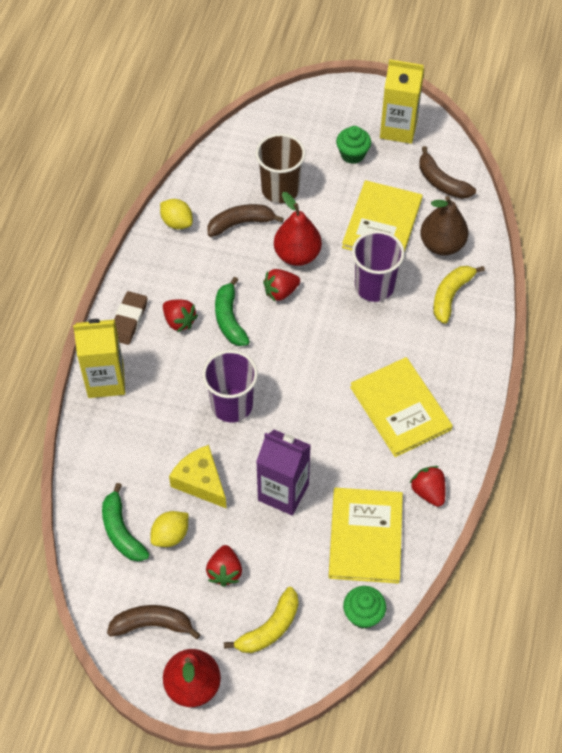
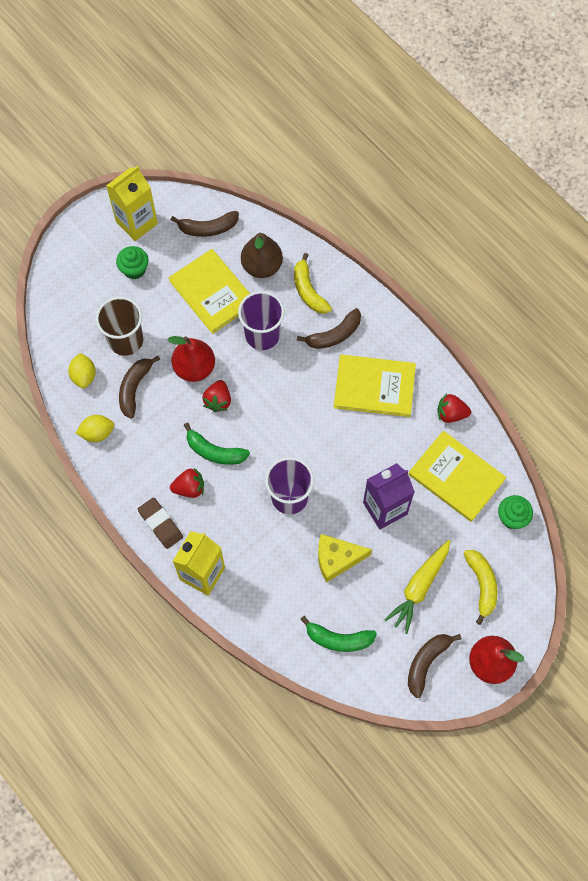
camera: 55 degrees left, 10 degrees up
yellow lemon [150,511,188,547] -> yellow lemon moved to [68,353,96,388]
red strawberry [206,545,242,587] -> yellow carrot [384,540,450,634]
none -> brown banana [297,308,361,349]

